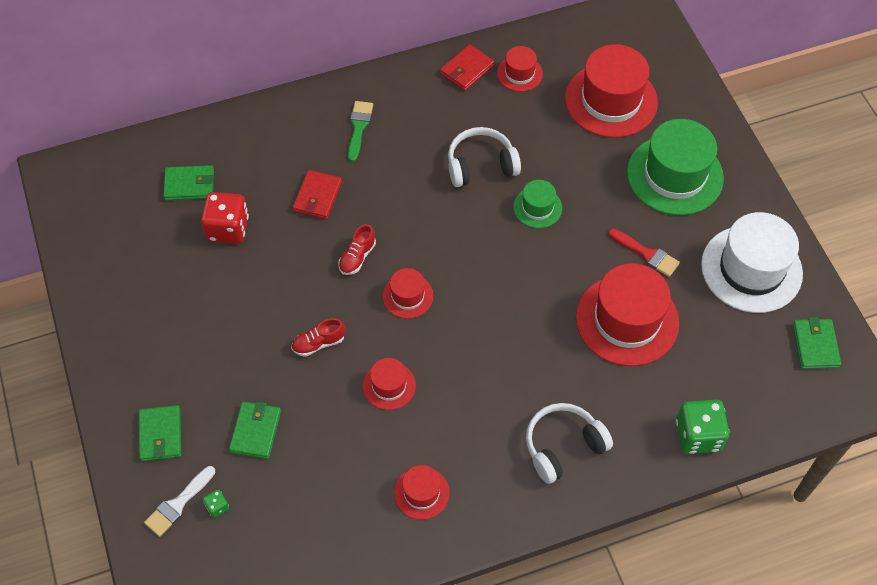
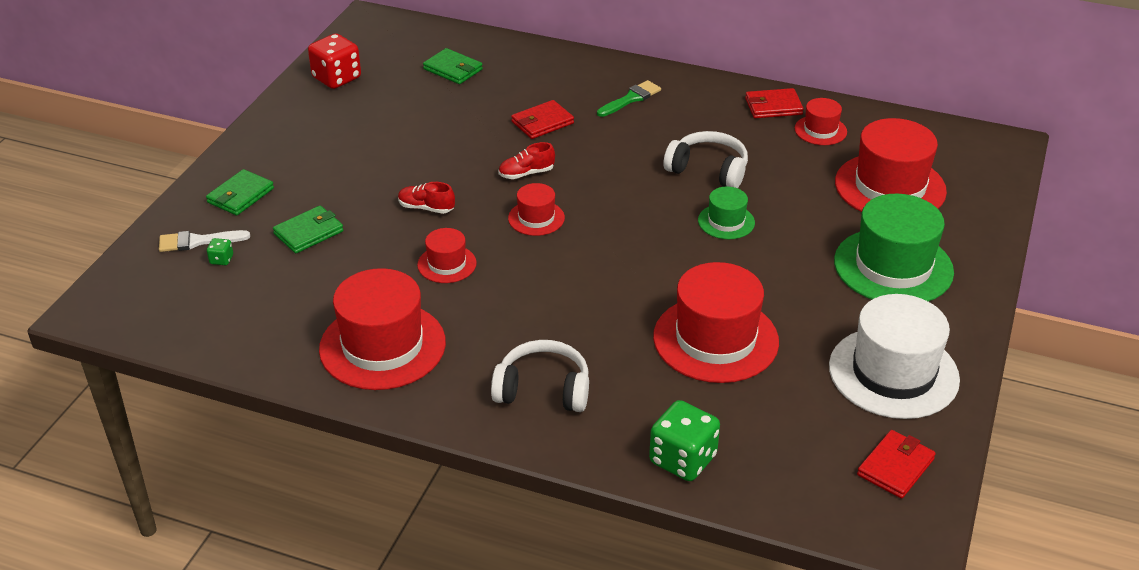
camera: 40 degrees right, 20 degrees down
red dice [201,192,249,244] -> red dice moved to [308,33,361,89]
red hat [394,465,450,520] -> red hat [319,268,446,390], size x2.00
red brush [608,228,680,277] -> none
green wallet [793,317,841,369] -> red wallet [857,430,936,499]

